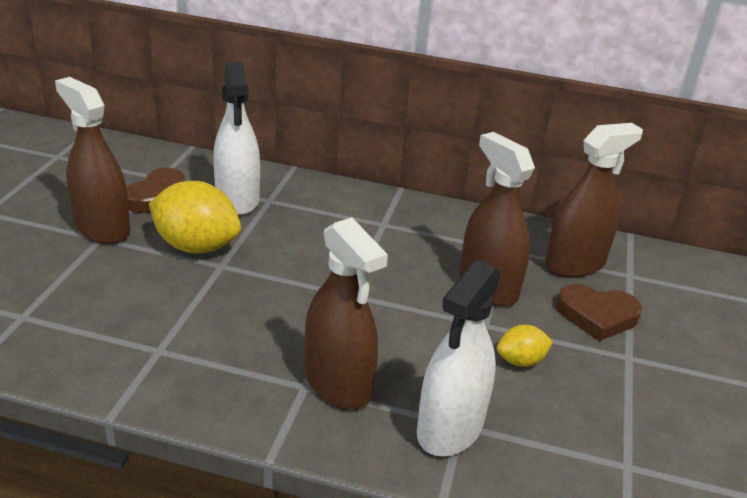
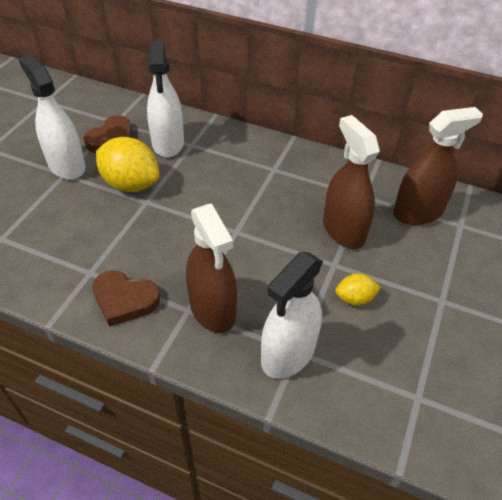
camera: 10 degrees right, 15 degrees up
brown spray bottle [55,77,130,244] -> white spray bottle [18,55,86,180]
brown heart [556,284,642,341] -> brown heart moved to [92,270,160,327]

